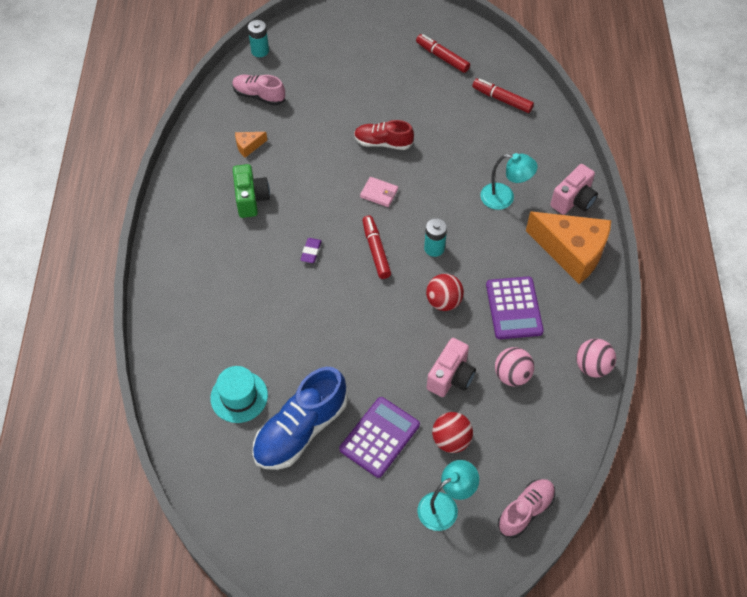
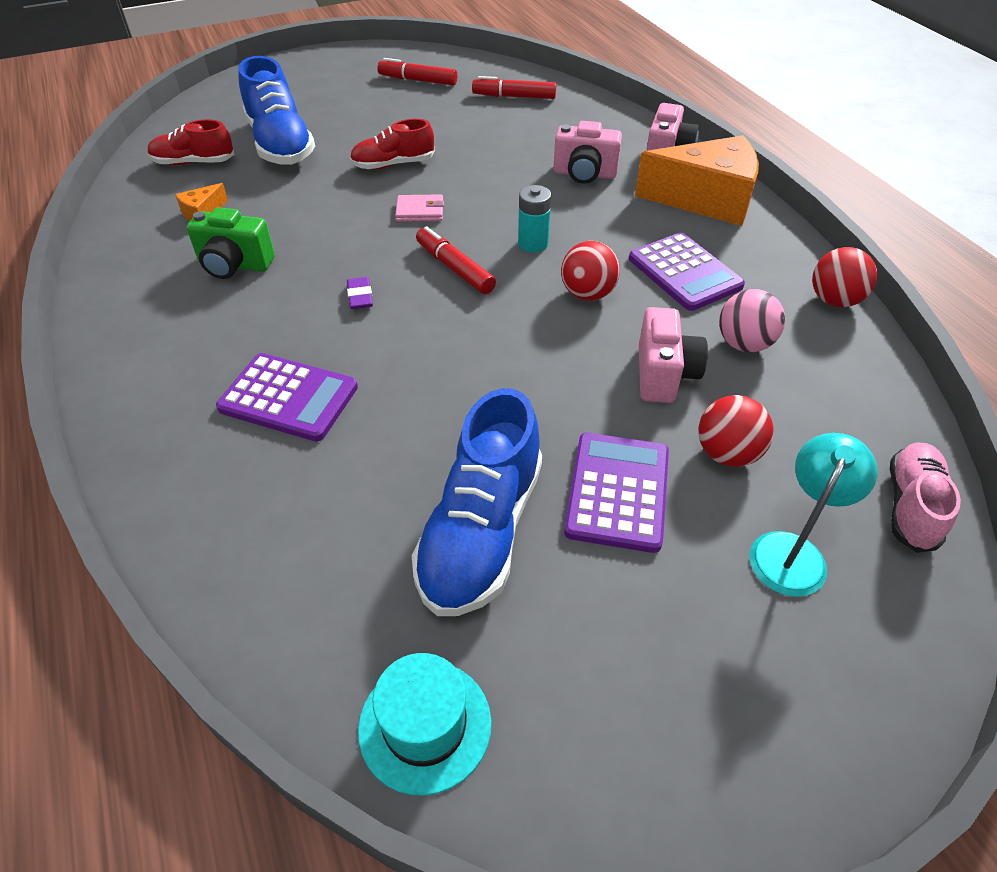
camera: 25 degrees left, 10 degrees down
turquoise hat [210,366,268,423] -> turquoise hat moved to [358,653,491,796]
pink shoe [232,75,285,106] -> red shoe [148,119,234,165]
green camera [233,164,270,218] -> green camera turned 135 degrees clockwise [187,207,275,279]
turquoise battery [248,20,269,57] -> none
turquoise lamp [480,153,538,210] -> pink camera [553,121,622,184]
pink ball [576,339,616,378] -> red ball [812,247,877,307]
none -> purple calculator [216,353,358,442]
none -> blue shoe [238,56,315,165]

